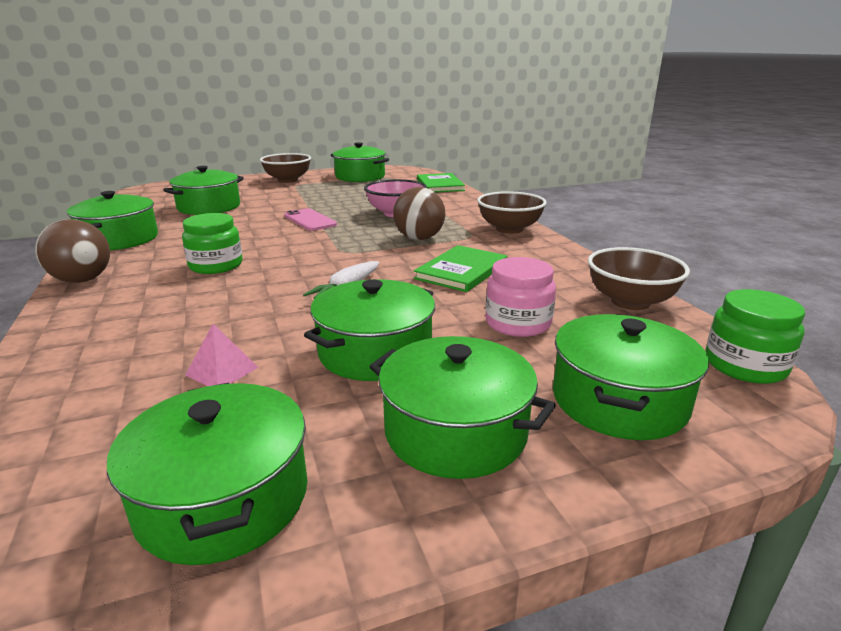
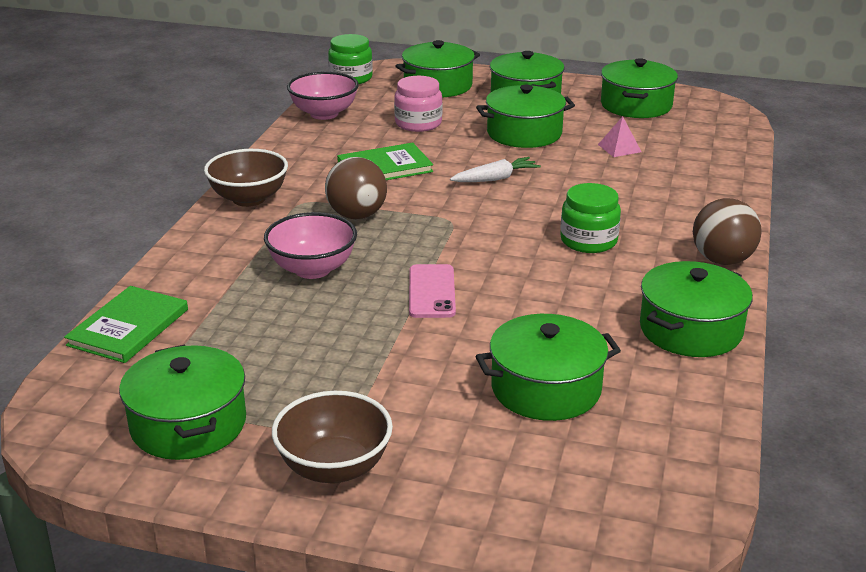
camera: 145 degrees left, 5 degrees up
brown bowl [588,247,690,310] -> pink bowl [287,71,359,120]

